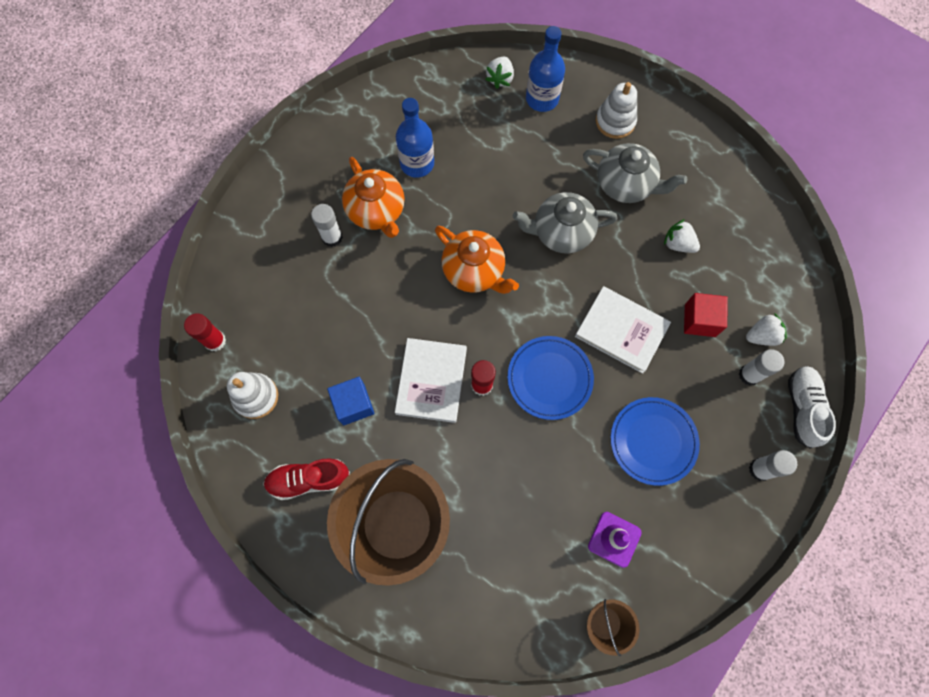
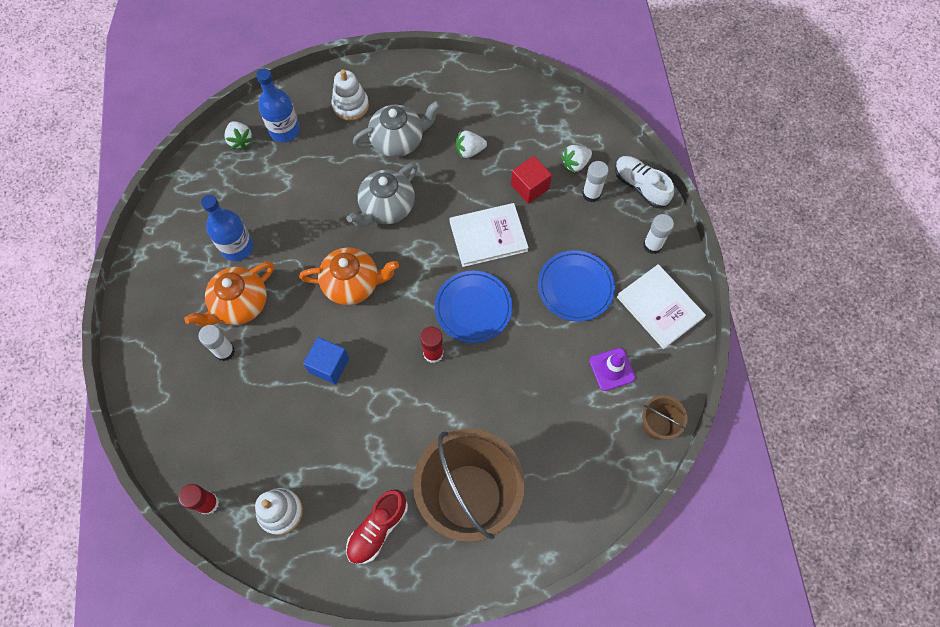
camera: 45 degrees left, 5 degrees down
blue cube [327,377,375,426] -> blue cube moved to [303,337,349,384]
orange teapot [342,157,405,238] -> orange teapot turned 120 degrees clockwise [184,262,274,327]
white book [395,338,467,423] -> white book moved to [617,264,706,349]
white strawberry [746,313,787,346] -> white strawberry turned 150 degrees counterclockwise [561,145,592,174]

